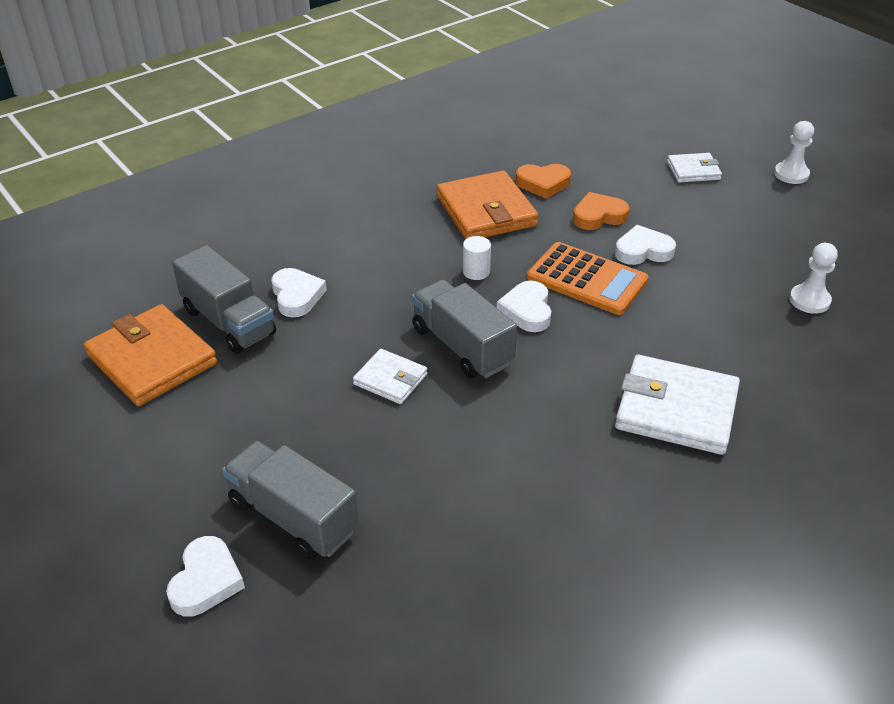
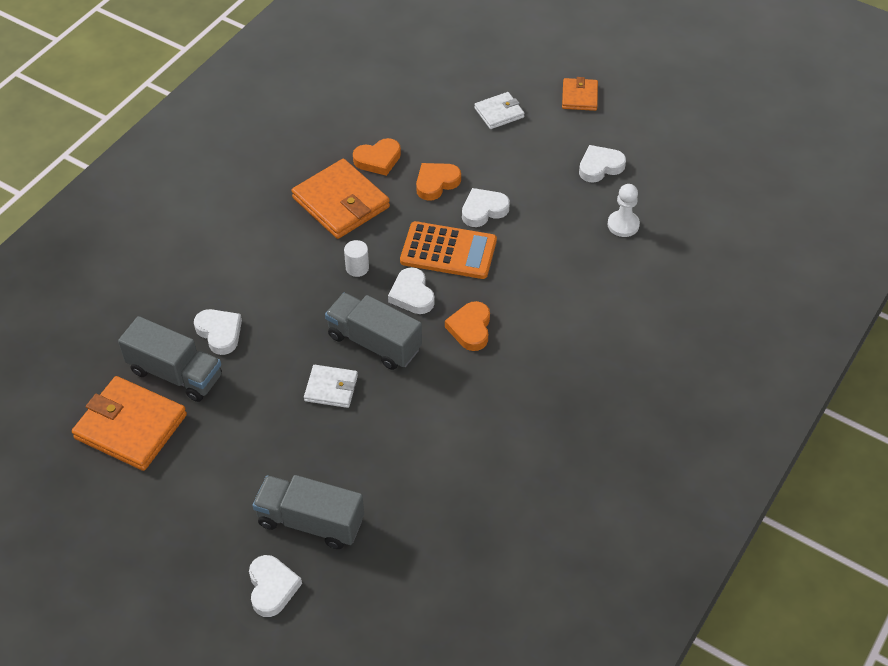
camera: 20 degrees left, 10 degrees up
white wallet [615,355,740,455] -> none
white pawn [774,121,814,184] -> orange wallet [562,77,598,111]
none -> orange heart [445,301,490,351]
none -> white heart [579,145,626,183]

